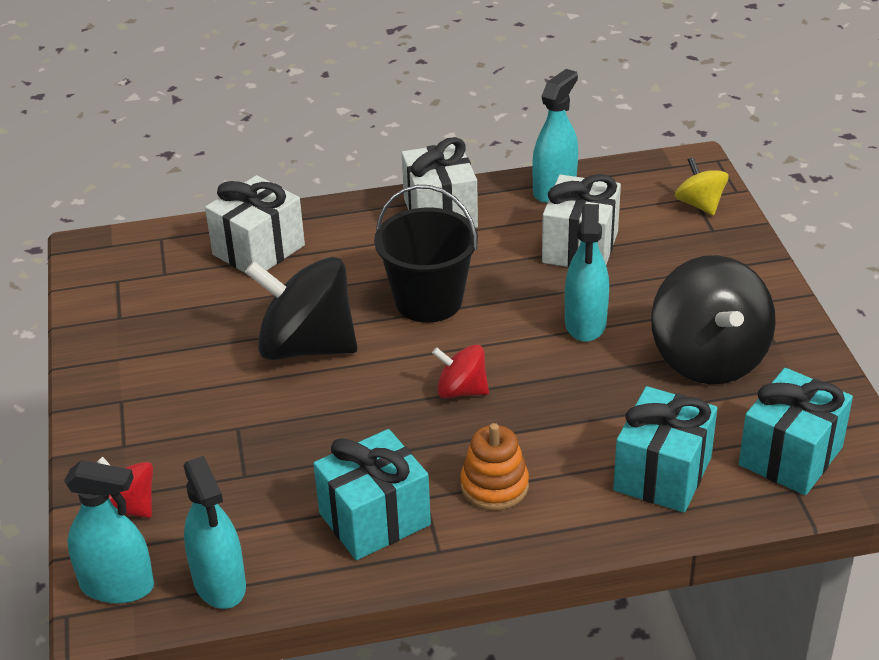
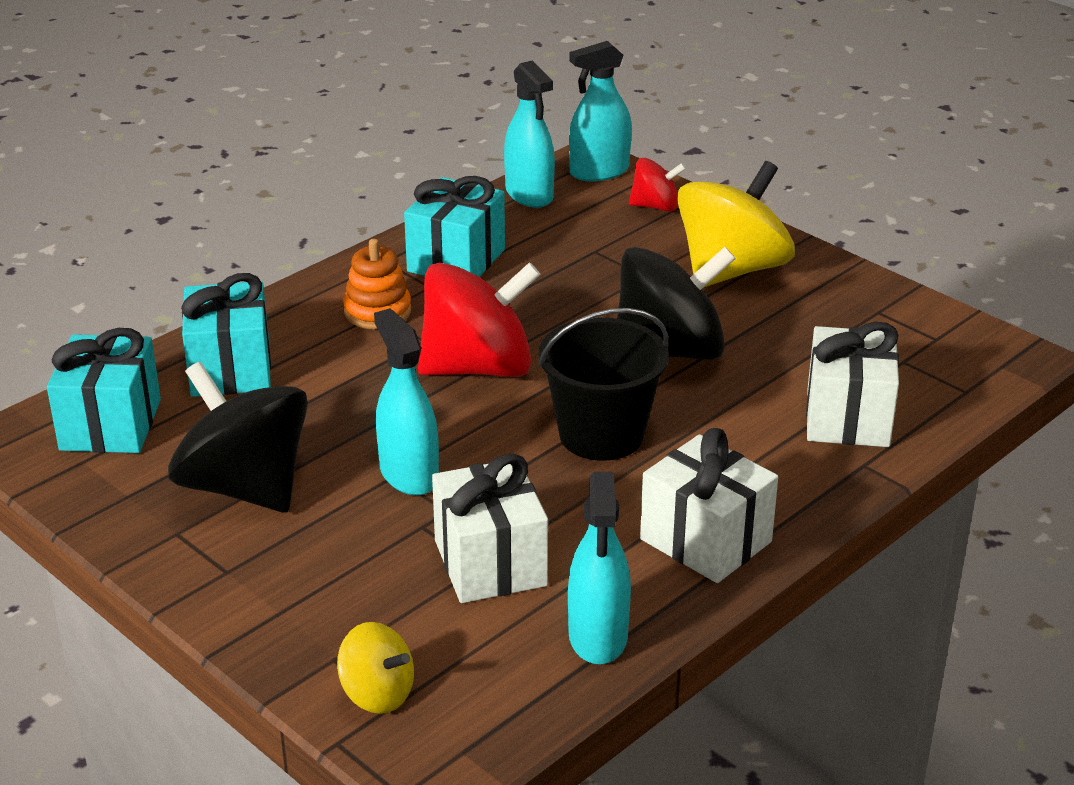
camera: 145 degrees right, 5 degrees down
turquoise spray bottle [184,456,246,609] -> turquoise spray bottle turned 150 degrees counterclockwise [504,61,555,208]
red spinning top [432,345,489,399] -> red spinning top [418,262,541,377], size x1.98
none -> yellow spinning top [677,161,795,288]

